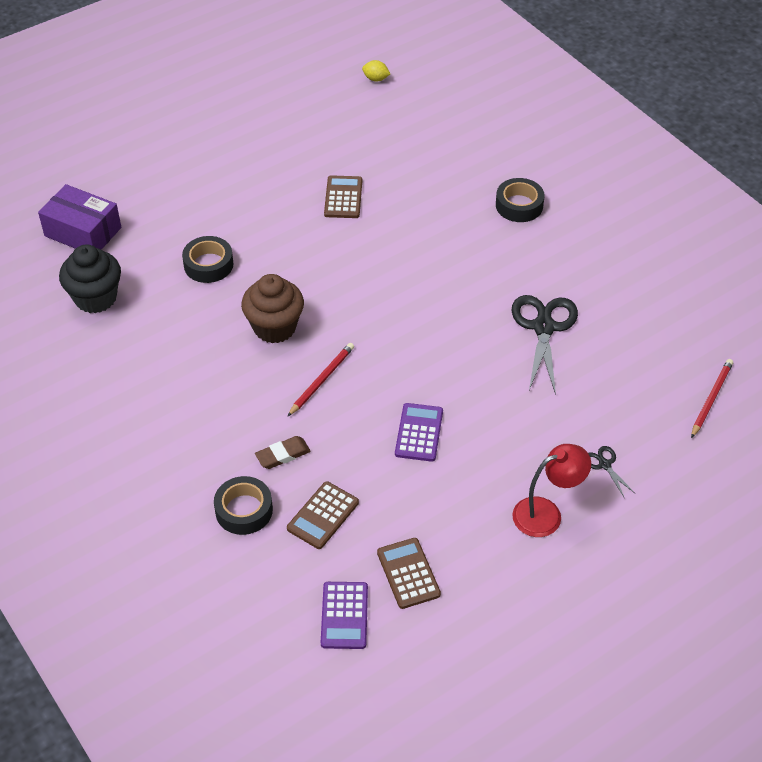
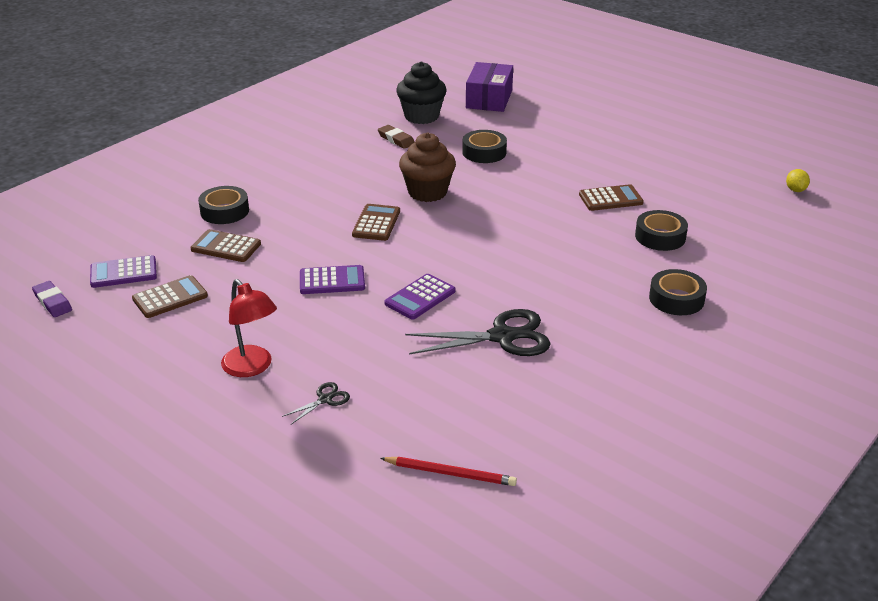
camera: 75 degrees right, 15 degrees down
brown eraser [255,436,311,469] -> brown eraser moved to [378,125,415,149]
red pencil [287,343,354,417] -> brown calculator [352,204,400,241]
none -> purple eraser [32,281,72,317]
none -> purple calculator [385,274,455,320]
none -> black tape [635,210,688,251]

